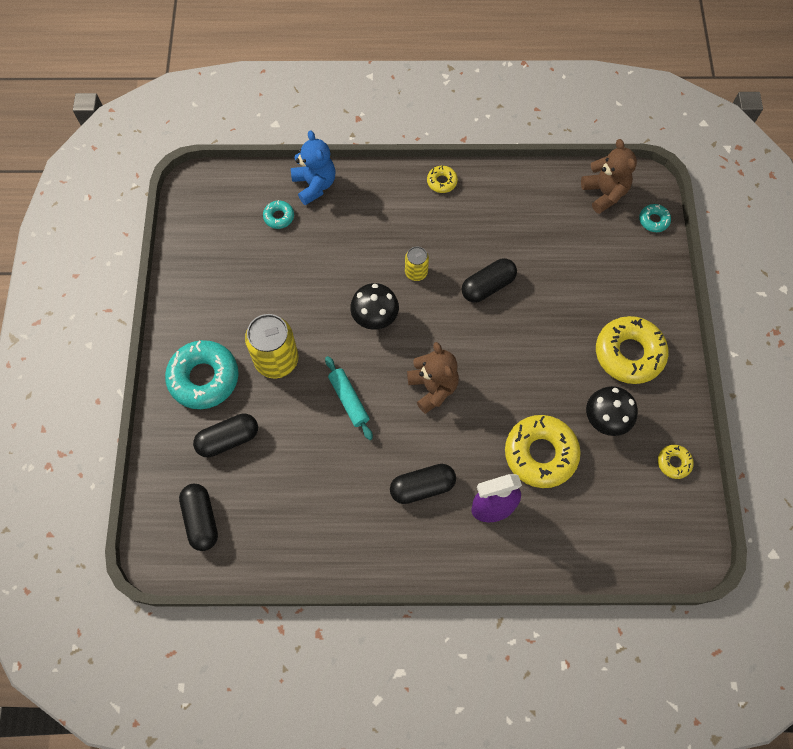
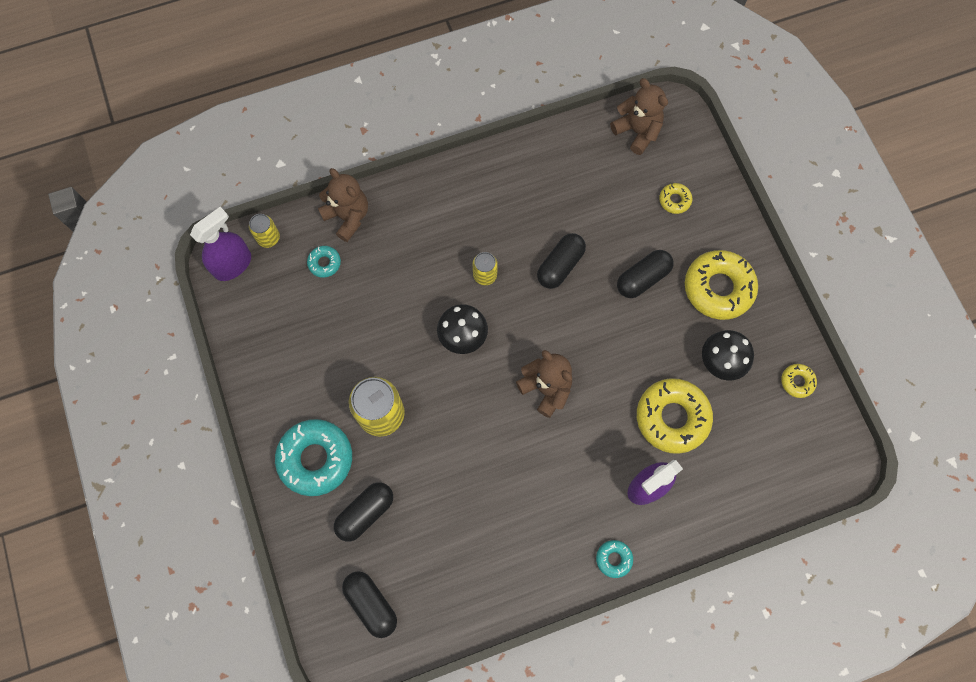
camera: 20 degrees left, 5 degrees up
blue teddy bear [291,130,336,205] -> brown teddy bear [318,168,368,242]
turquoise rolling pin [325,356,373,440] -> none
black capsule [390,464,456,504] -> black capsule moved to [617,250,674,298]
yellow donut [427,165,458,193] -> yellow donut moved to [659,183,692,214]
turquoise donut [639,204,671,232] -> turquoise donut moved to [596,540,633,578]
none -> purple spray bottle [190,207,251,281]
none -> yellow can [249,214,280,248]

